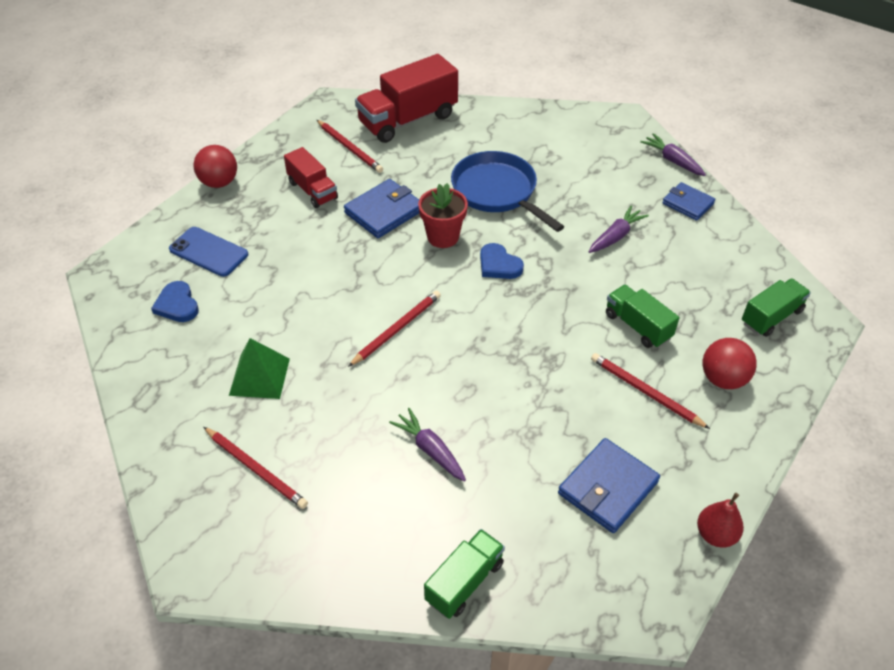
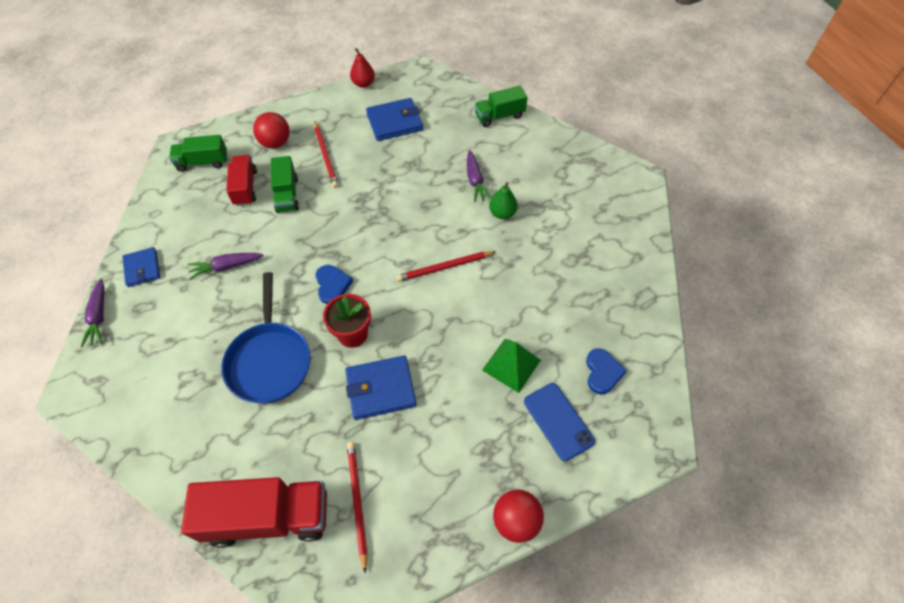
camera: 150 degrees left, 10 degrees up
red pencil [204,427,308,509] -> none
green pyramid [229,338,290,399] -> green pyramid moved to [482,339,541,393]
red truck [284,147,338,208] -> red truck moved to [226,155,257,206]
none -> green pear [489,182,518,219]

